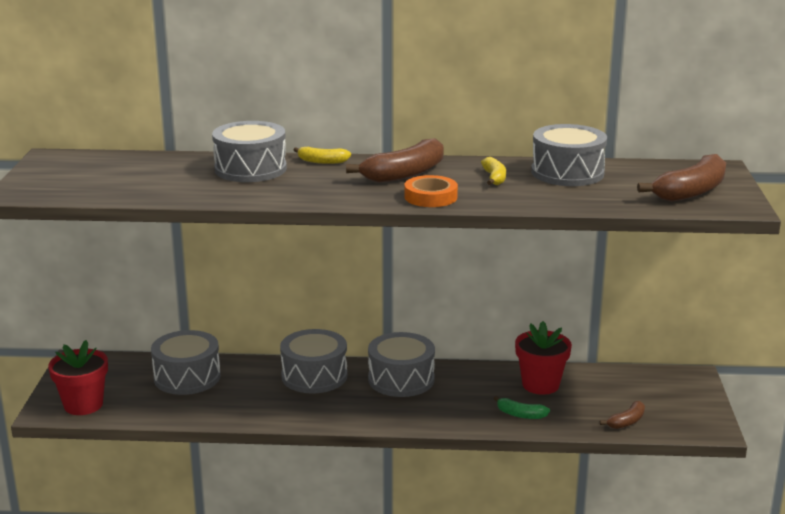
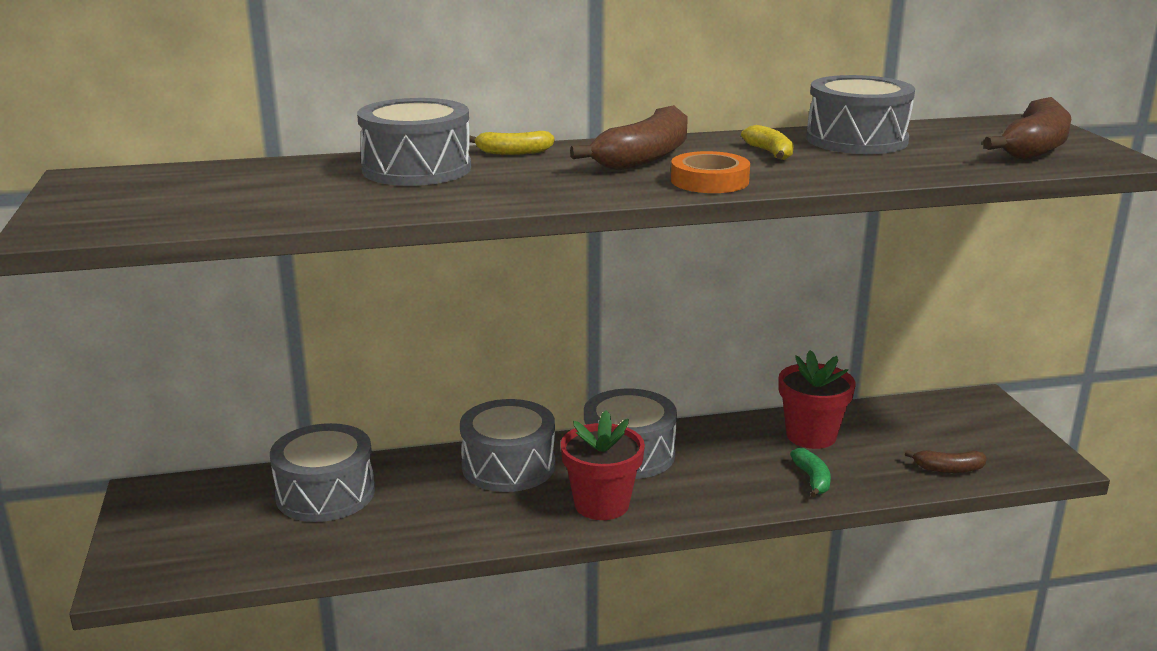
camera: 15 degrees left, 0 degrees up
red flower pot [48,340,108,415] -> red flower pot moved to [561,410,645,520]
green banana [494,396,550,419] -> green banana turned 105 degrees counterclockwise [790,448,831,498]
brown banana [600,401,645,429] -> brown banana turned 60 degrees clockwise [905,450,987,473]

